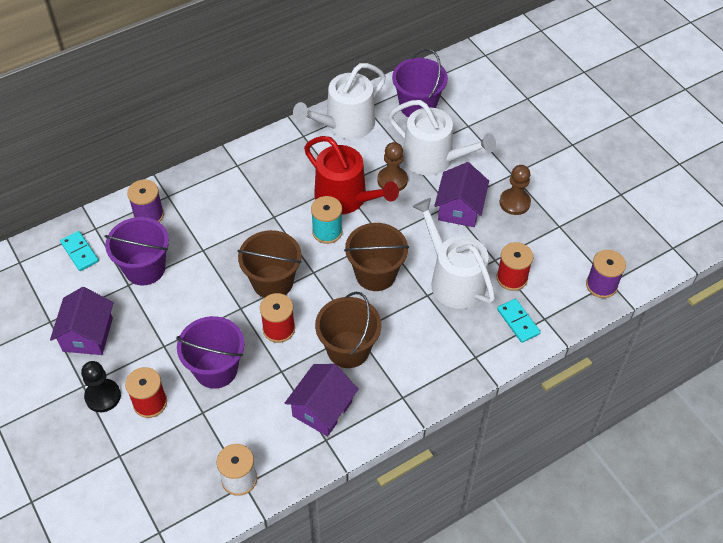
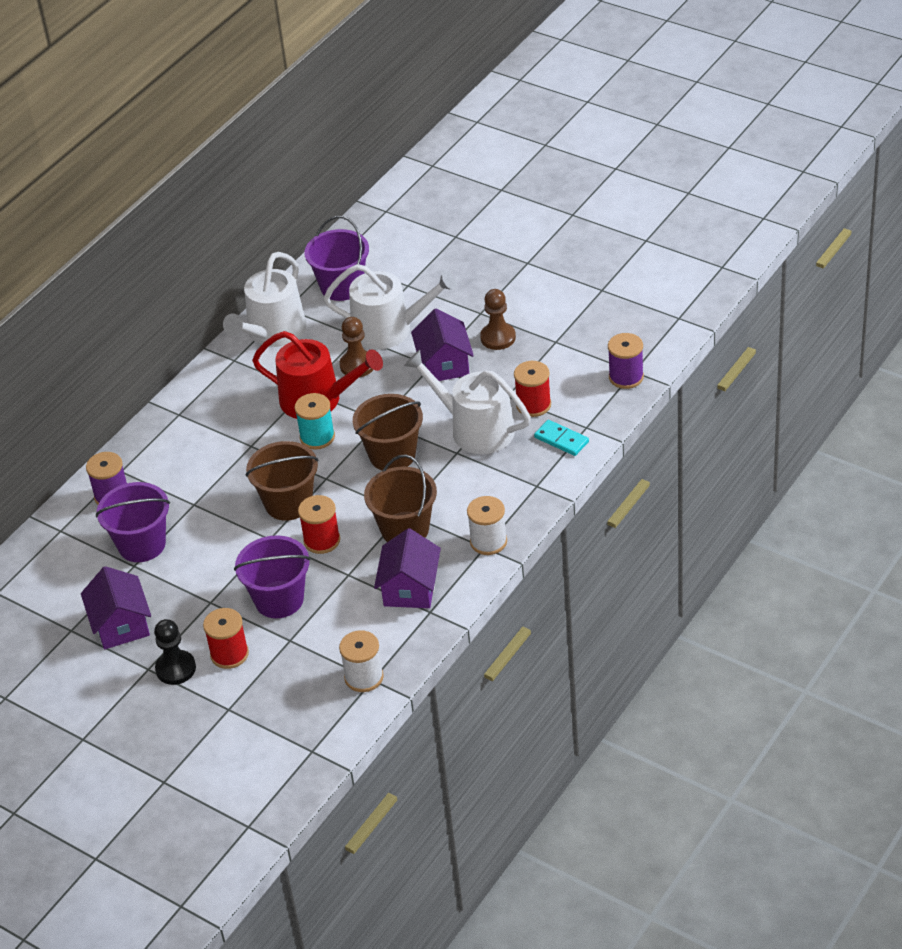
camera: 20 degrees left, 10 degrees down
turquoise domino [60,231,99,271] -> none
none -> white spool [467,496,507,555]

